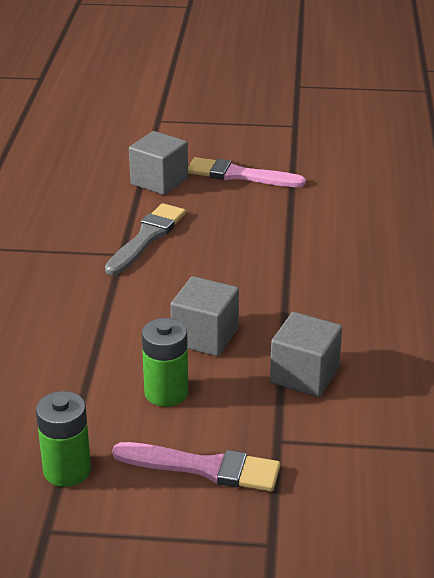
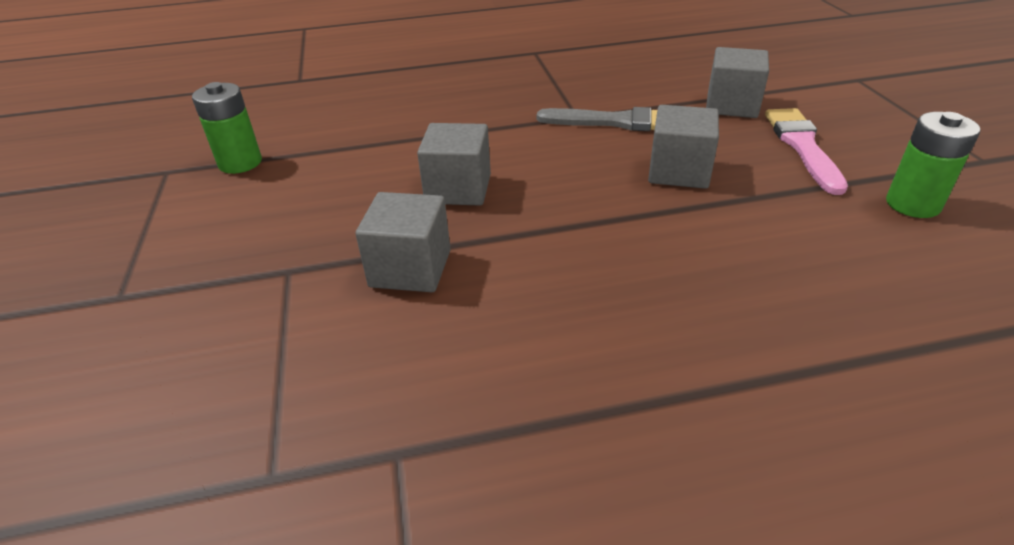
camera: 75 degrees right, 5 degrees up
pink brush [112,442,280,492] -> none
green battery [142,318,188,407] -> green battery moved to [886,112,980,218]
none -> grey cube [648,105,719,189]

